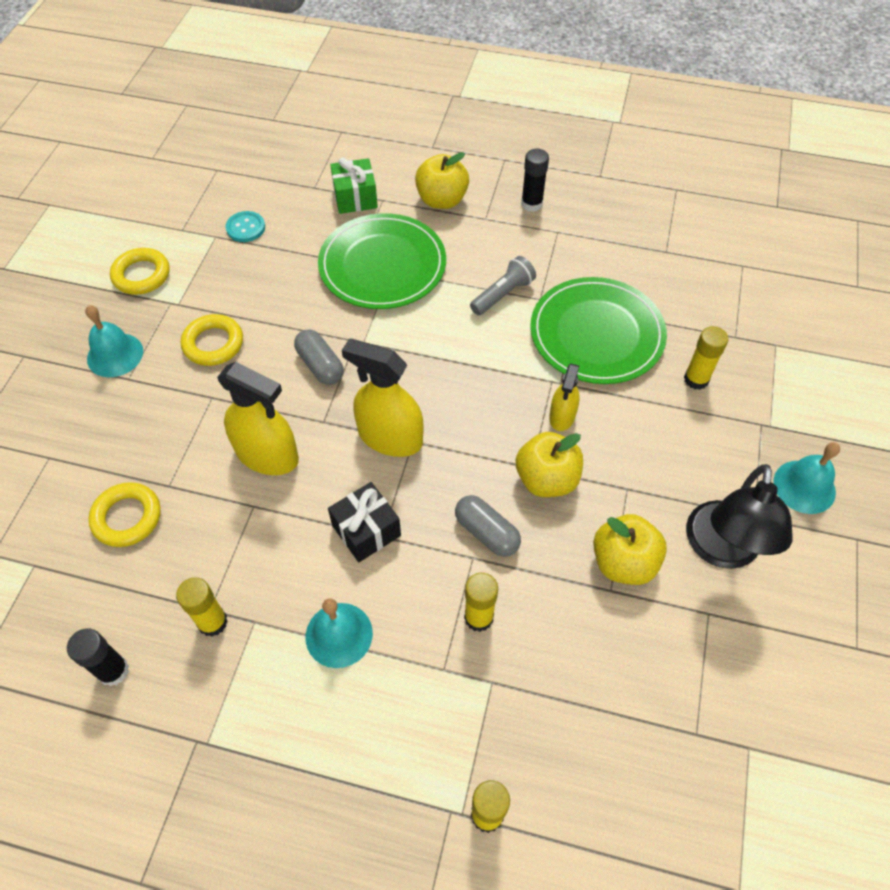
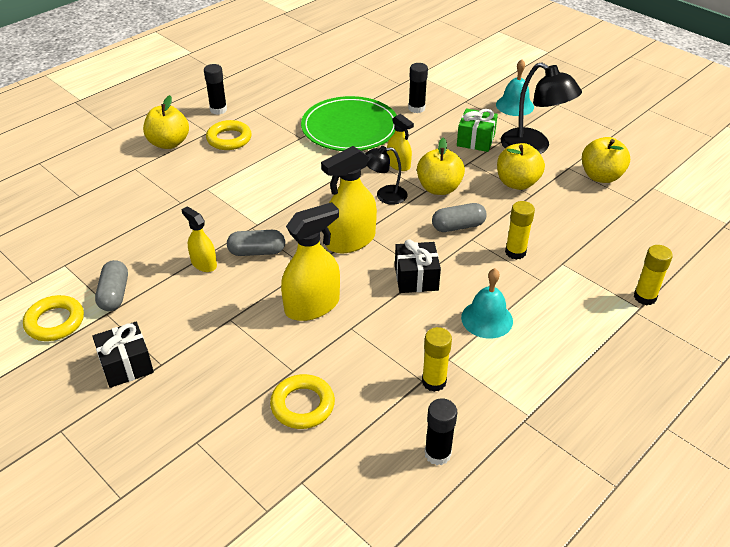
camera: 60 degrees left, 15 degrees down
turquoise bell [85,305,143,377] -> black gift [92,322,154,388]
yellow ring [181,314,243,366] -> yellow ring moved to [206,120,252,150]
turquoise button [226,211,265,242] -> none
green plate [318,213,446,309] -> none
green gift [330,157,378,214] -> green gift moved to [457,108,498,152]
grey flashlight [470,256,536,315] -> none
yellow glue stick [684,326,728,390] -> black glue stick [408,63,428,113]
none -> grey capsule [95,260,128,311]
none -> yellow spray bottle [181,206,217,272]
none -> black lamp [365,146,408,205]
none -> yellow apple [582,137,630,183]

